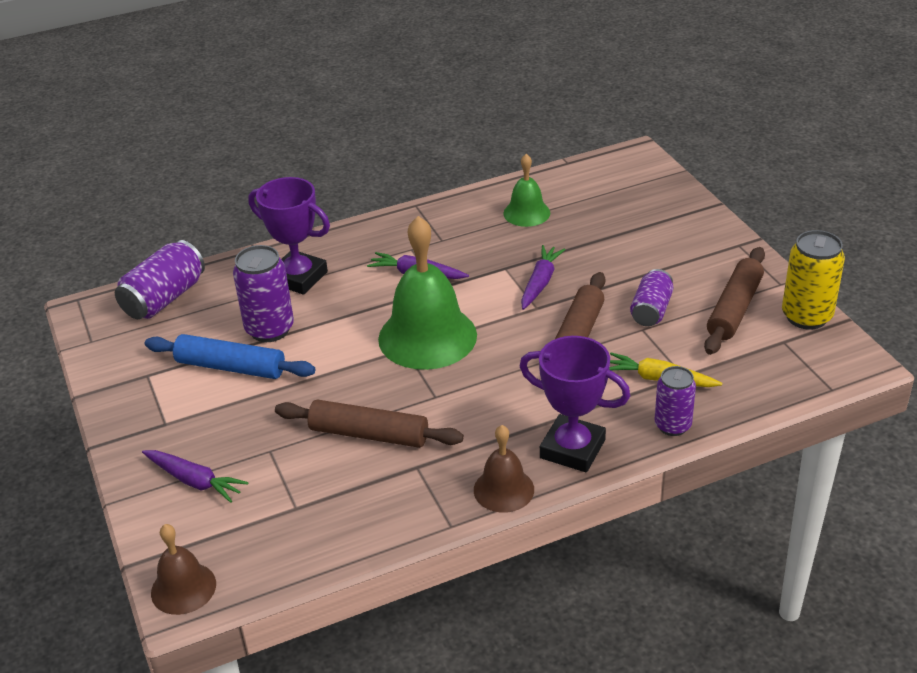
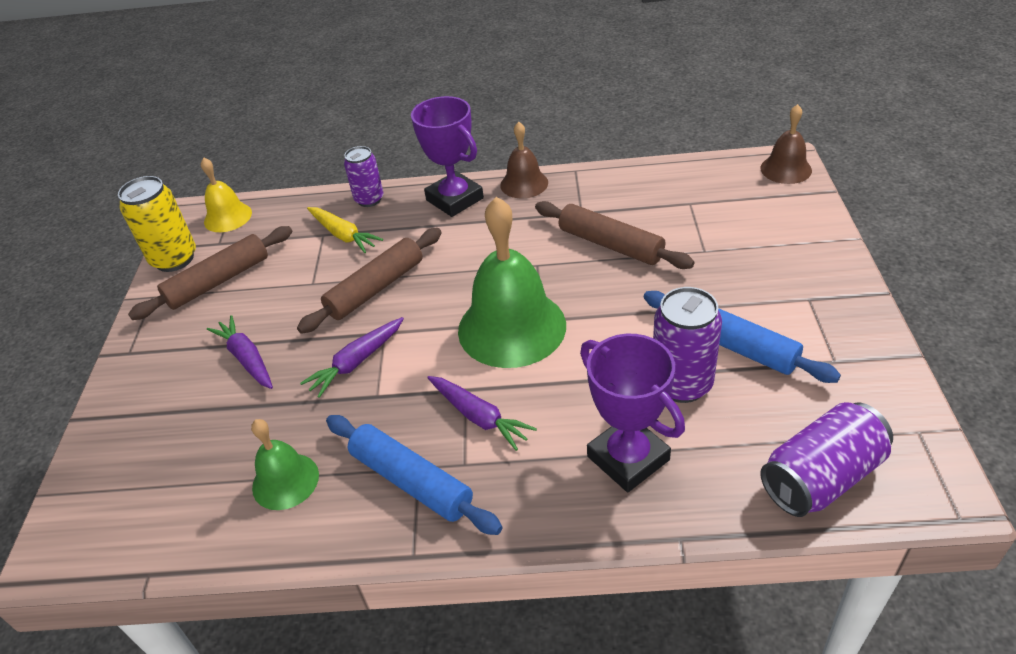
camera: 155 degrees left, 5 degrees up
purple carrot [142,450,249,503] -> purple carrot moved to [207,315,273,389]
purple can [630,269,673,326] -> none
none -> yellow bell [201,157,252,232]
none -> blue rolling pin [326,415,503,535]

